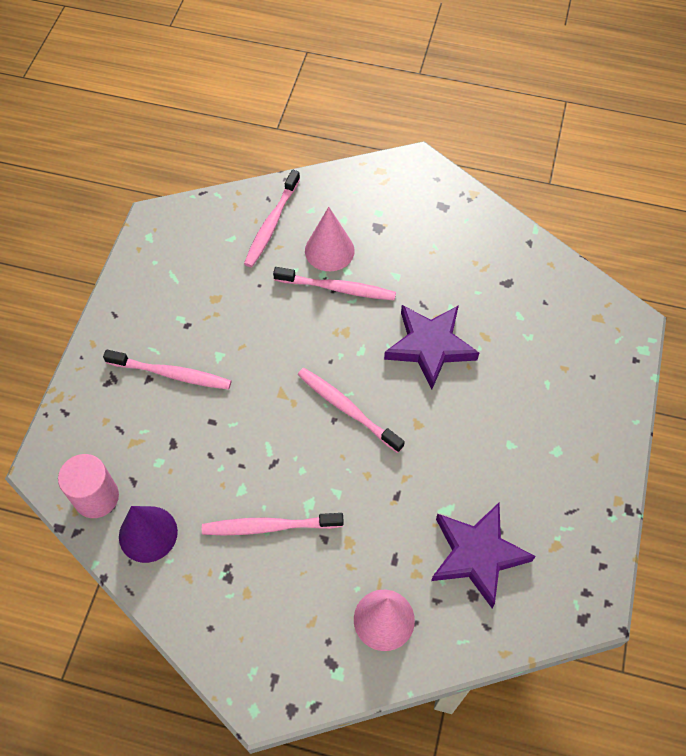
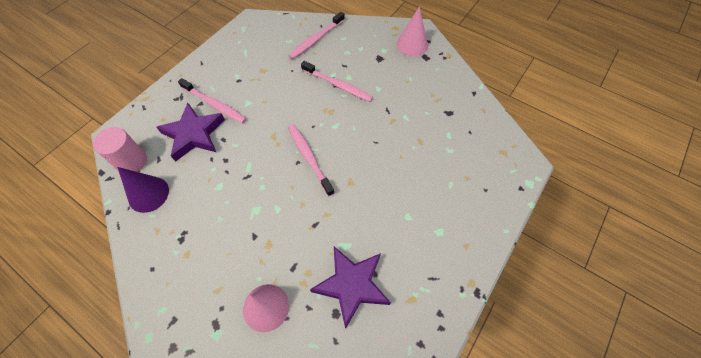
camera: 20 degrees right, 0 degrees up
pink toothbrush [202,513,343,535] -> none
pink cone [305,207,355,271] -> pink cone moved to [397,6,428,56]
purple star [384,305,479,389] -> purple star moved to [156,103,225,162]

